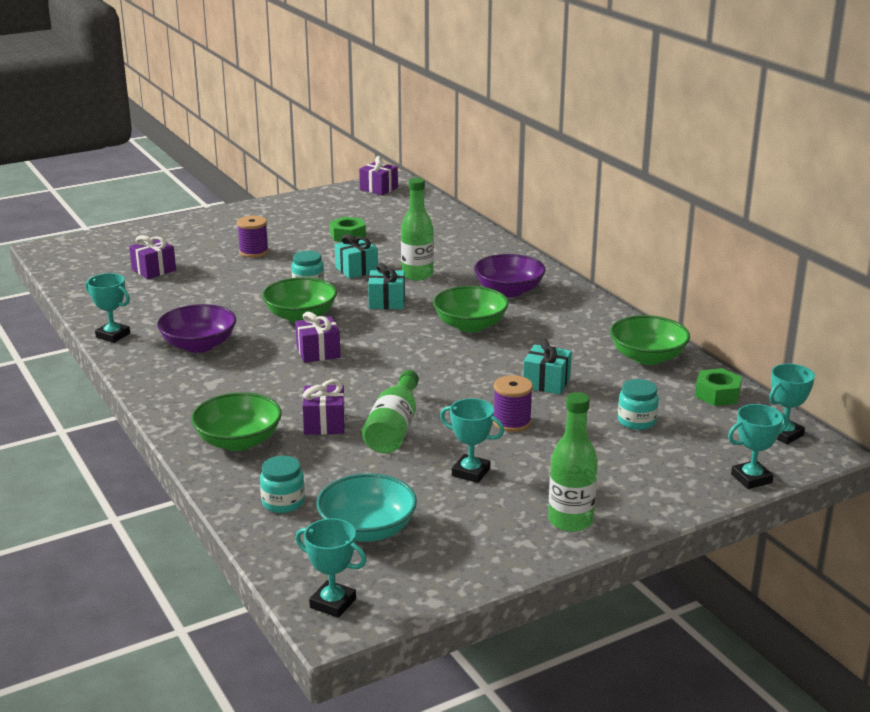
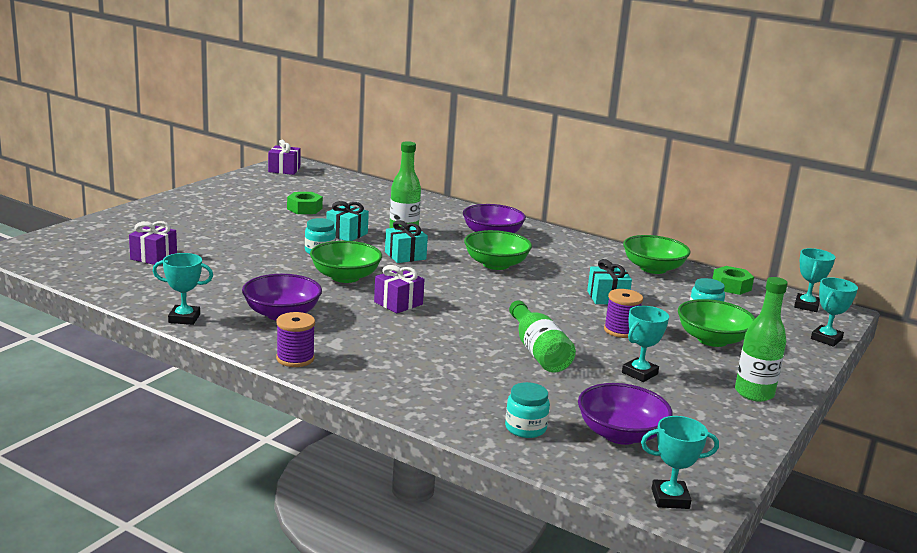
camera: 30 degrees left, 5 degrees down
green bowl [191,392,282,451] -> green bowl moved to [678,299,755,347]
purple spool [237,216,269,258] -> purple spool moved to [276,312,315,367]
purple gift [302,379,345,435] -> none
turquoise bowl [316,473,417,542] -> purple bowl [578,383,672,445]
turquoise trophy [440,398,504,483] -> turquoise trophy turned 45 degrees counterclockwise [622,306,669,382]

